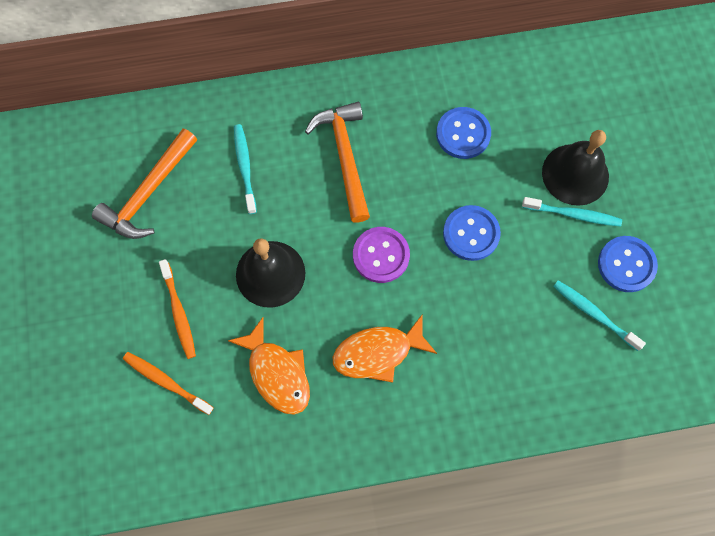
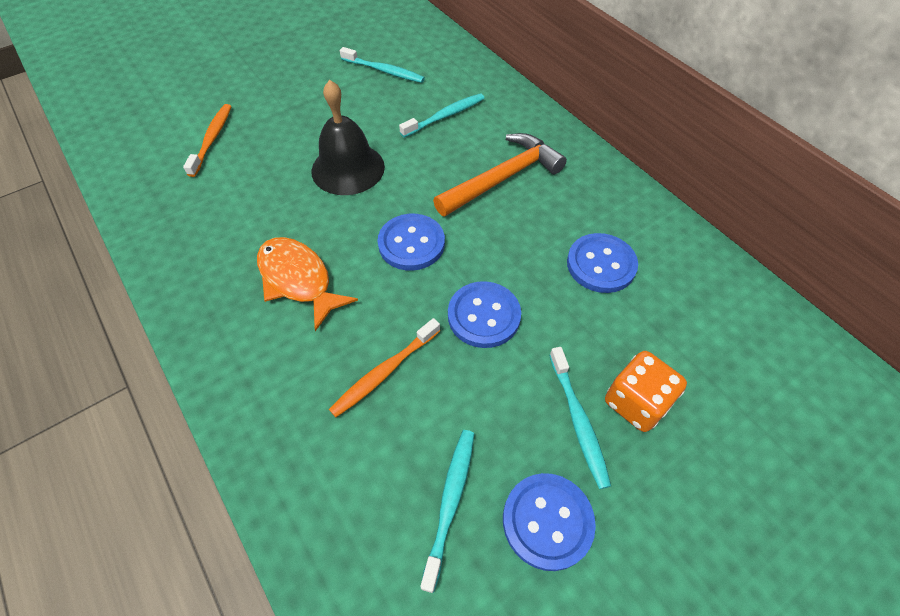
camera: 65 degrees right, 15 degrees down
orange hammer [92,128,197,239] -> turquoise toothbrush [340,47,425,83]
orange toothbrush [159,259,196,359] -> orange toothbrush moved to [329,318,440,417]
orange fish [227,317,310,415] -> none
purple button [353,227,410,283] -> blue button [378,214,445,271]
black bell [542,130,609,206] -> orange dice [605,351,687,432]

